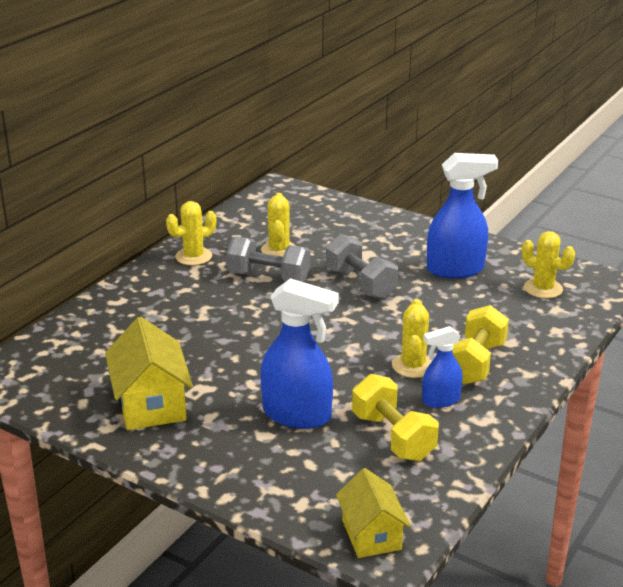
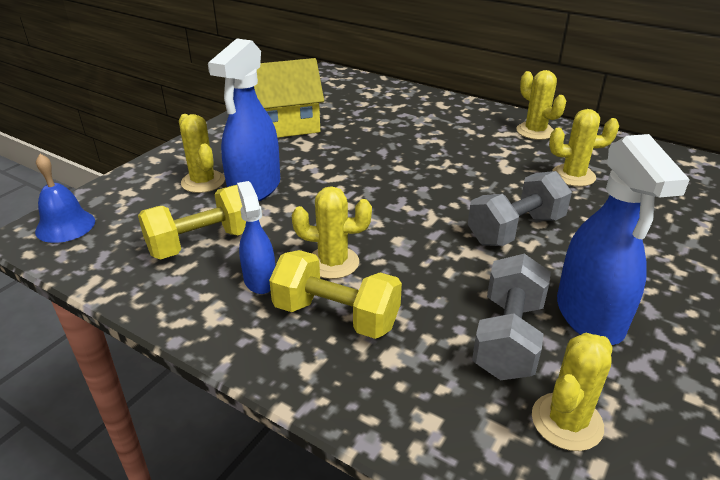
camera: 90 degrees right, 5 degrees up
grey dumbbell [226,236,310,282] -> grey dumbbell moved to [472,254,551,380]
yellow house [336,468,411,558] -> blue bell [35,154,95,243]
none -> yellow cactus [179,114,225,193]

